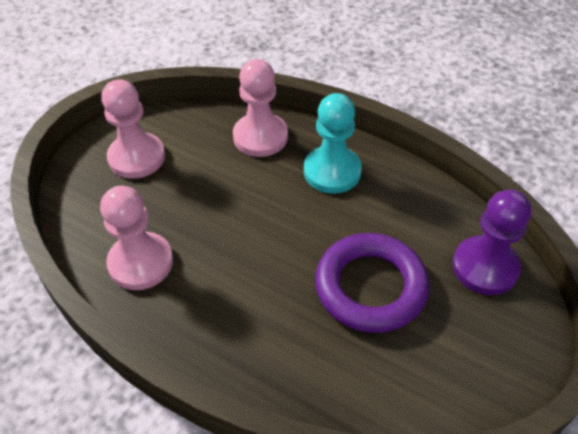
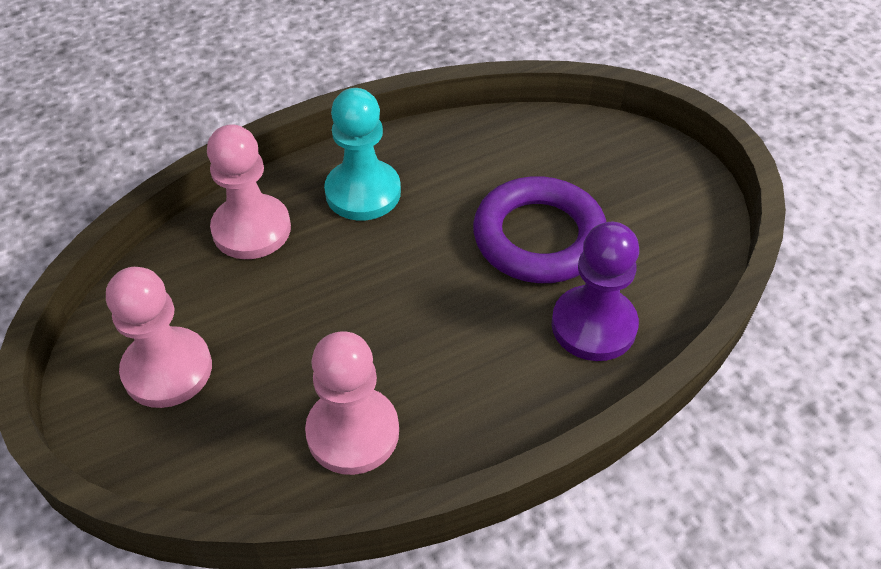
camera: 60 degrees left, 0 degrees up
purple pawn [452,190,531,295] -> purple pawn moved to [551,222,639,361]

